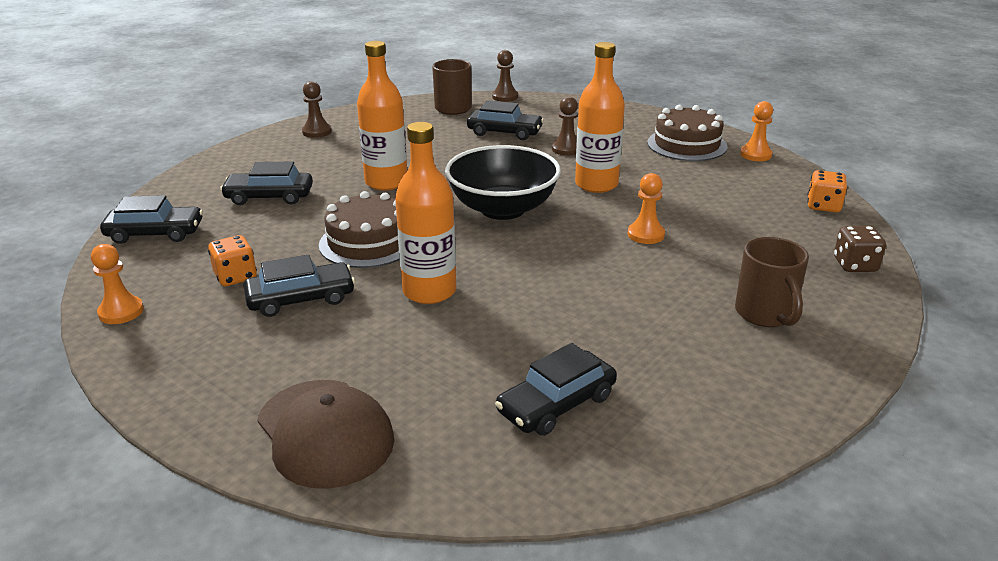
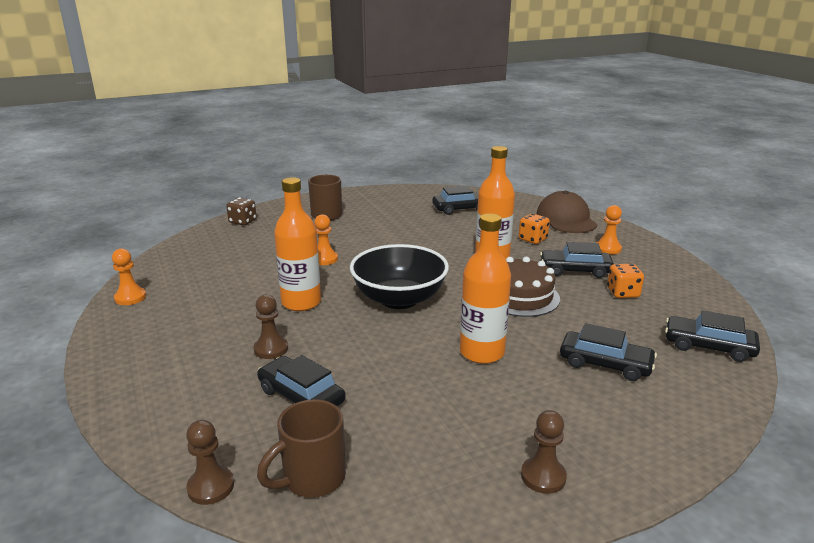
camera: 155 degrees left, 5 degrees down
orange pawn [91,244,144,324] -> orange pawn moved to [596,205,622,255]
brown cake [647,105,728,161] -> none
orange dice [808,170,847,213] -> orange dice moved to [519,214,550,244]

